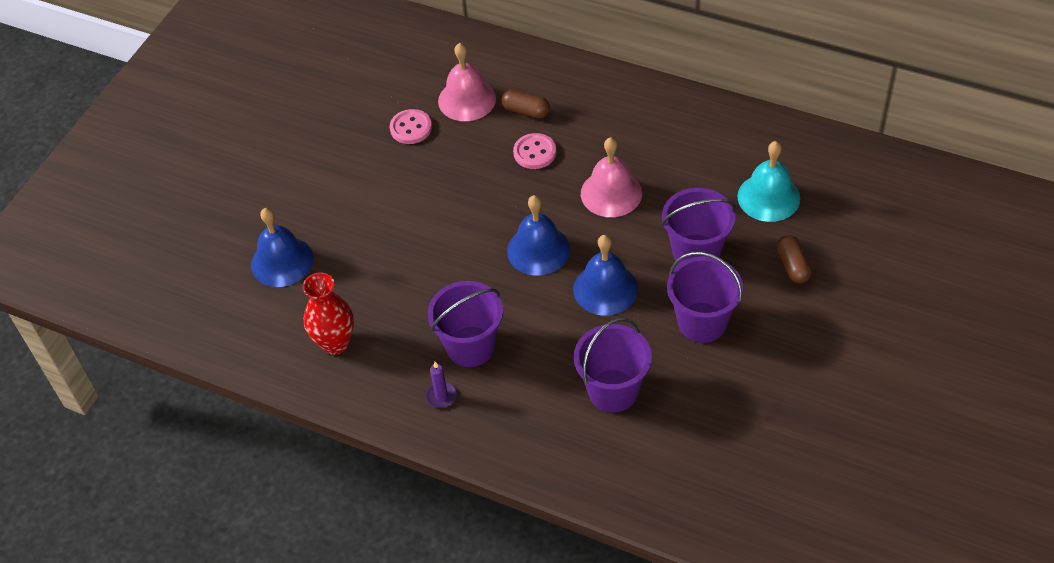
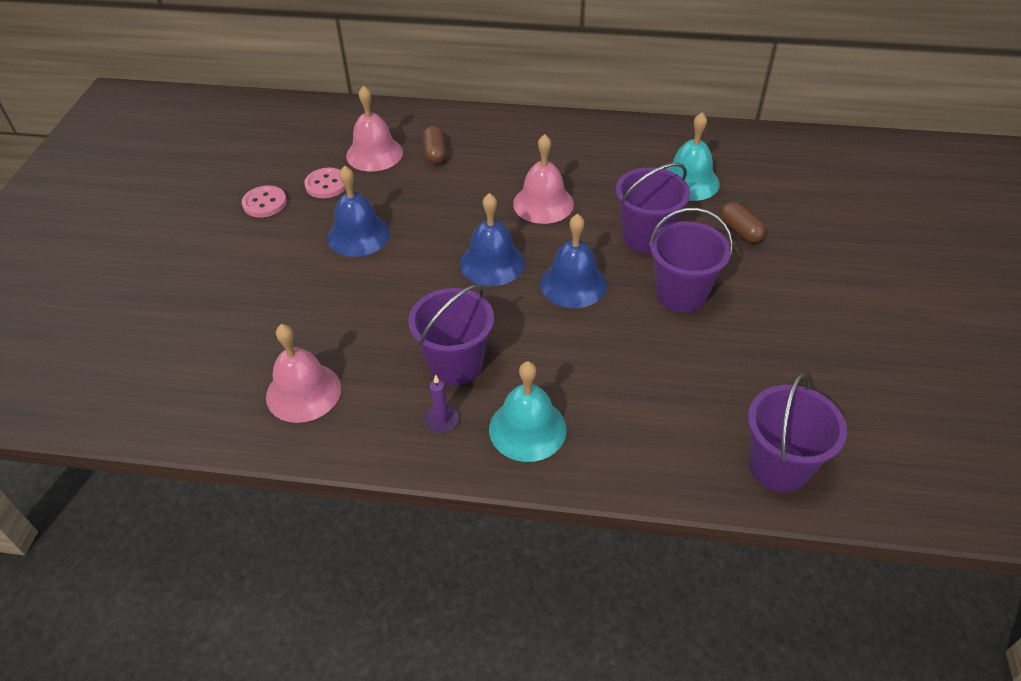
camera: 20 degrees left, 5 degrees down
blue bell [251,208,313,287] -> blue bell moved to [327,166,390,257]
red vase [303,272,354,355] -> pink bell [266,324,341,423]
brown capsule [502,89,550,118] -> brown capsule turned 75 degrees clockwise [423,126,446,164]
pink button [513,133,556,169] -> pink button moved to [242,186,287,217]
purple bucket [574,318,652,412] -> purple bucket moved to [748,373,847,492]
none -> turquoise bell [489,361,567,462]

